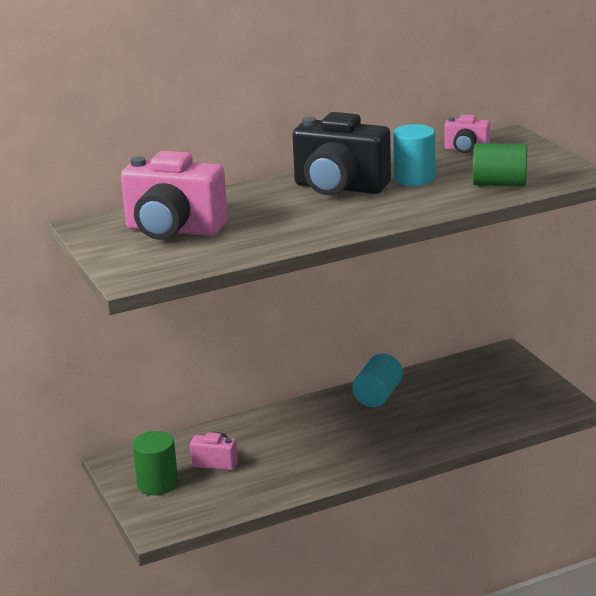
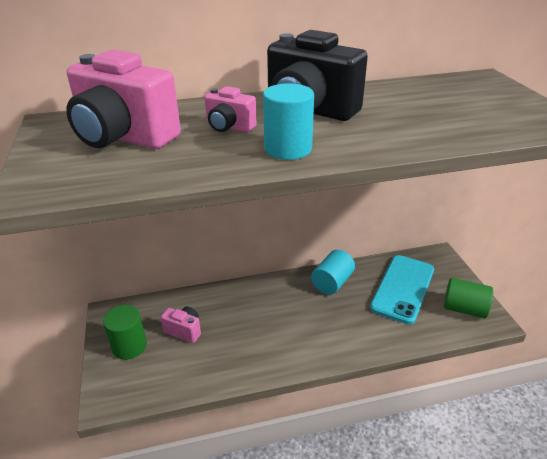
camera: 10 degrees right, 10 degrees up
turquoise cylinder [393,124,435,186] -> turquoise cylinder moved to [263,83,314,160]
pink camera [444,115,490,153] -> pink camera moved to [205,86,257,132]
green cylinder [473,143,527,187] -> green cylinder moved to [444,278,493,319]
none -> turquoise phone [370,255,434,324]

